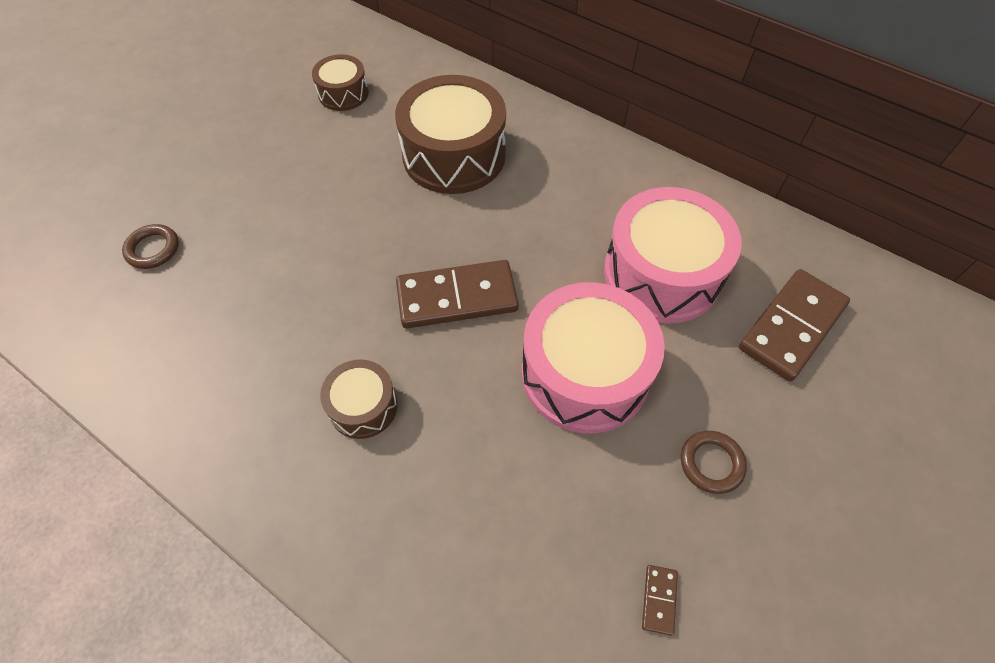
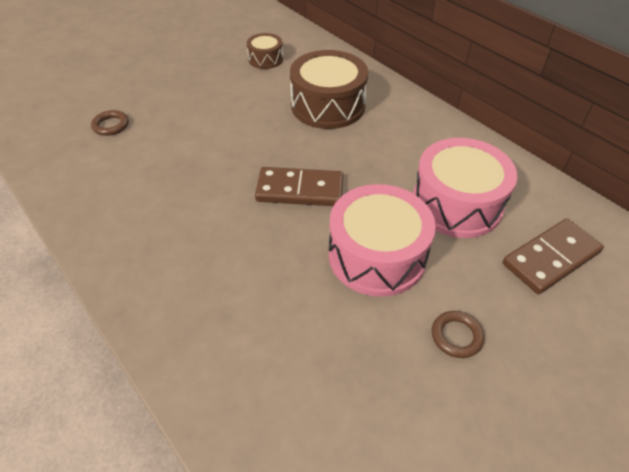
camera: 15 degrees right, 10 degrees down
brown drum [320,359,398,439] -> none
brown domino [642,565,678,636] -> none

